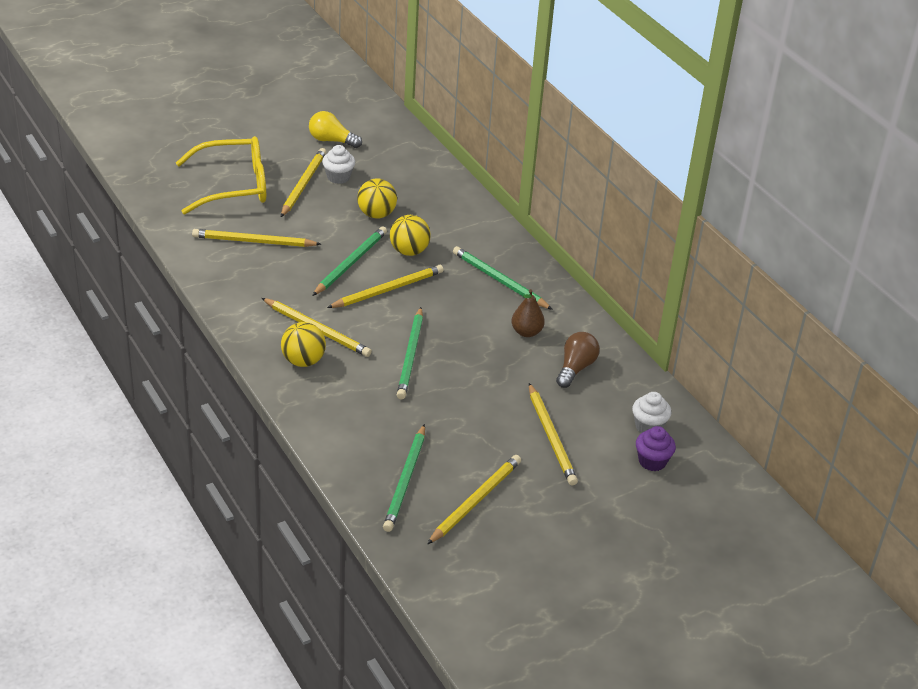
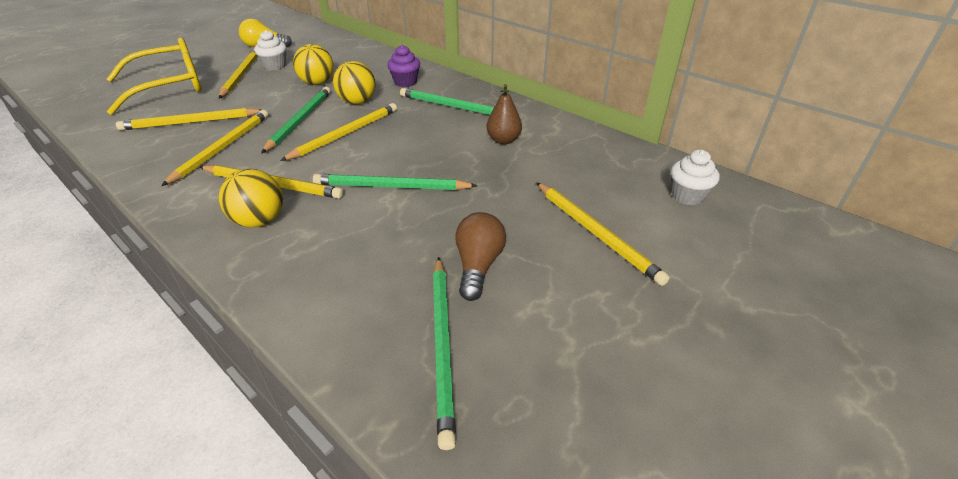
camera: 15 degrees left, 0 degrees up
green pencil [397,307,423,399] -> green pencil turned 105 degrees clockwise [313,174,478,190]
yellow pencil [427,455,521,545] -> yellow pencil moved to [161,110,268,186]
brown light bulb [556,332,600,388] -> brown light bulb moved to [455,212,506,301]
purple cupcake [636,426,676,471] -> purple cupcake moved to [387,45,420,87]

